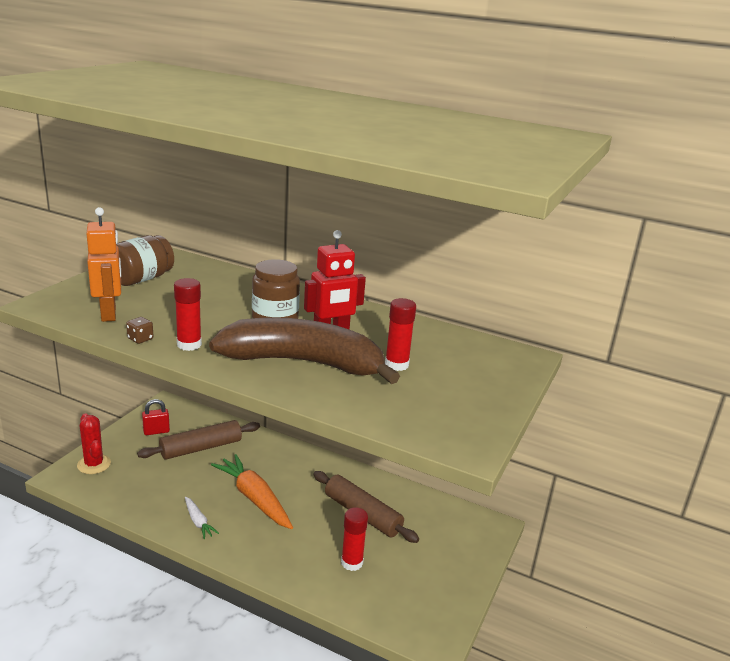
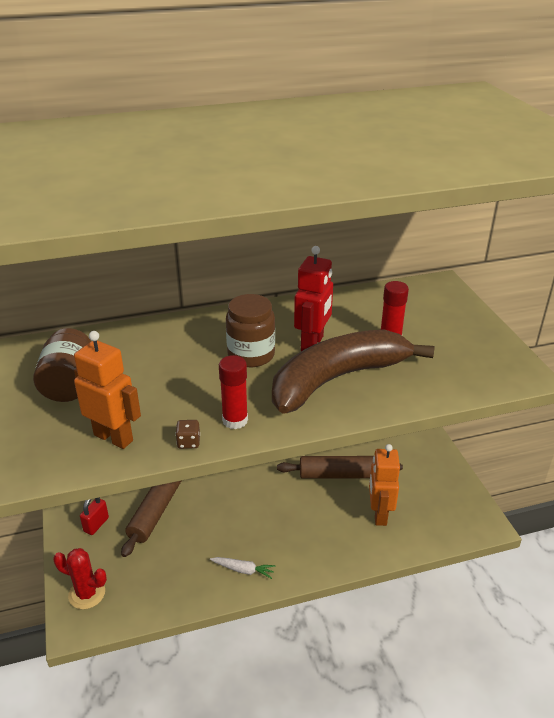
camera: 40 degrees left, 10 degrees up
orange carrot [211,454,293,529] -> none
red glue stick [341,507,368,571] -> orange robot [369,444,400,526]

